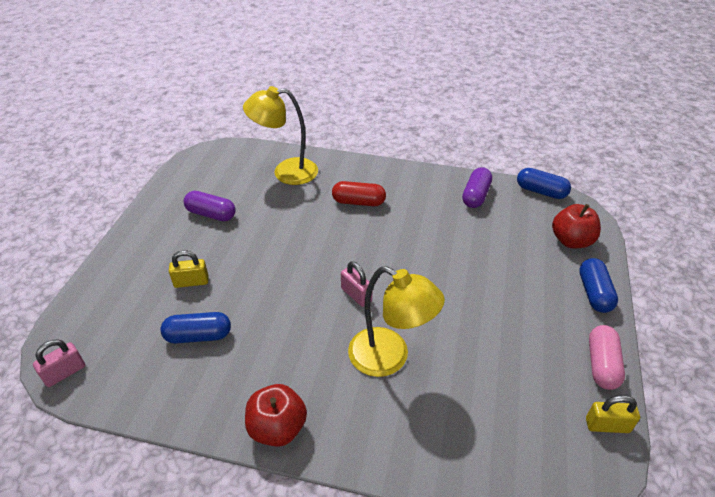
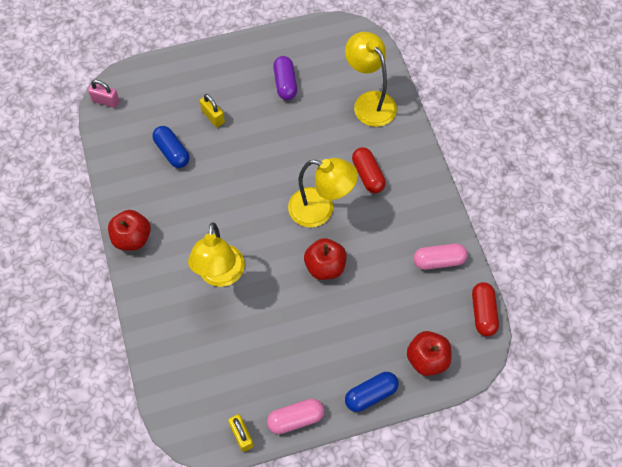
camera: 60 degrees right, 20 degrees up
pink padlock [341,261,372,307] -> none
purple capsule [462,167,492,208] -> pink capsule [413,244,468,270]
blue capsule [517,168,571,199] -> red capsule [472,282,499,337]
none -> yellow lamp [288,158,358,227]
none -> red apple [304,238,347,280]

